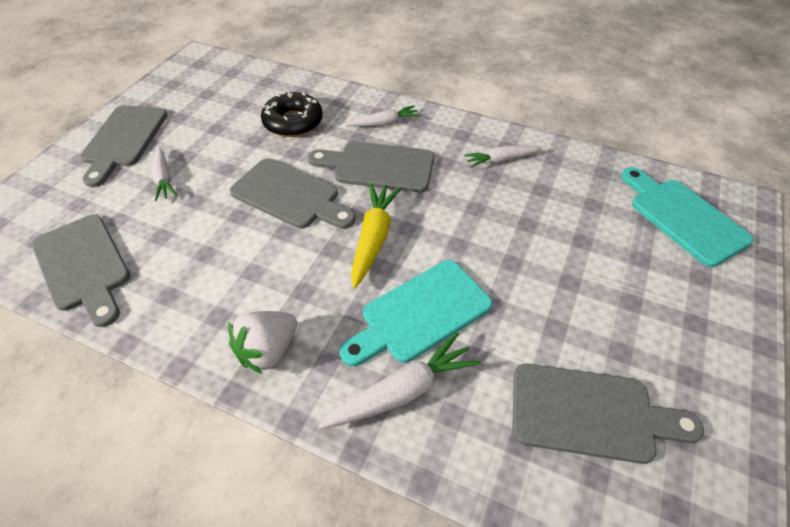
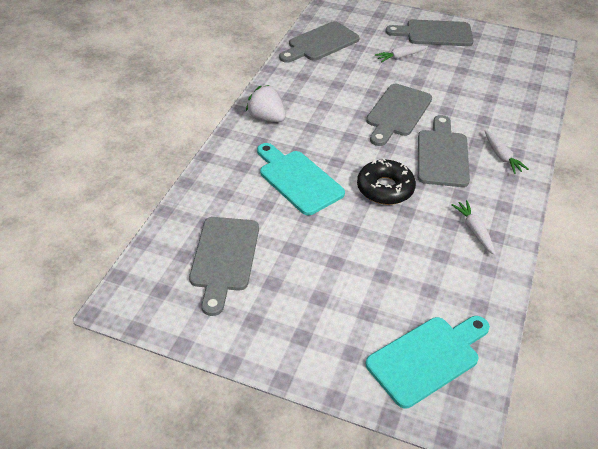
camera: 85 degrees right, 5 degrees down
black donut [261,92,323,137] -> black donut moved to [357,158,416,205]
white carrot [319,332,481,429] -> none
yellow carrot [351,183,402,288] -> none

